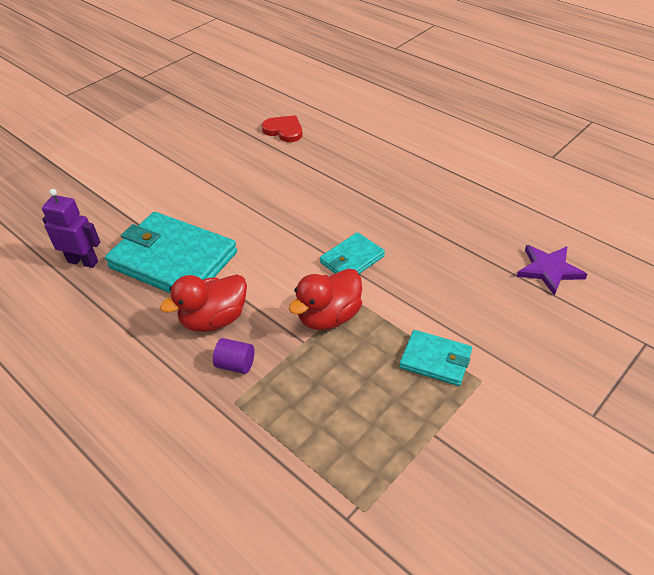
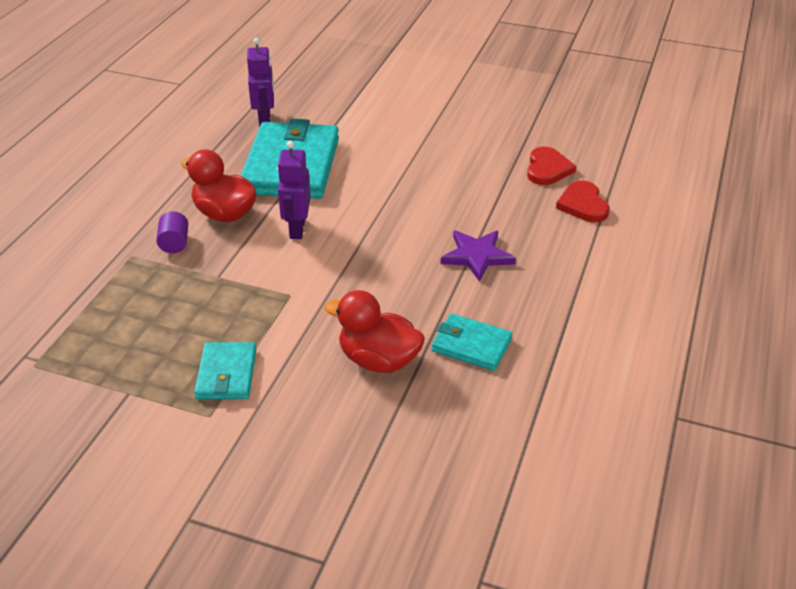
camera: 65 degrees right, 5 degrees down
red duck [289,268,362,330] -> red duck moved to [324,290,425,373]
turquoise wallet [320,232,385,274] -> turquoise wallet moved to [431,313,513,371]
purple star [517,245,587,296] -> purple star moved to [441,231,516,282]
none -> purple robot [277,141,311,239]
none -> red heart [556,181,610,222]

